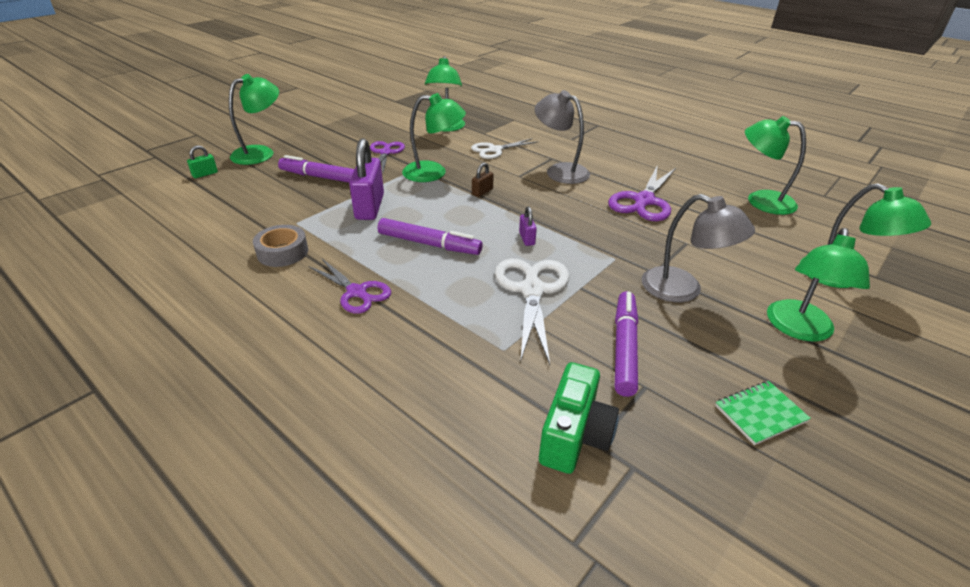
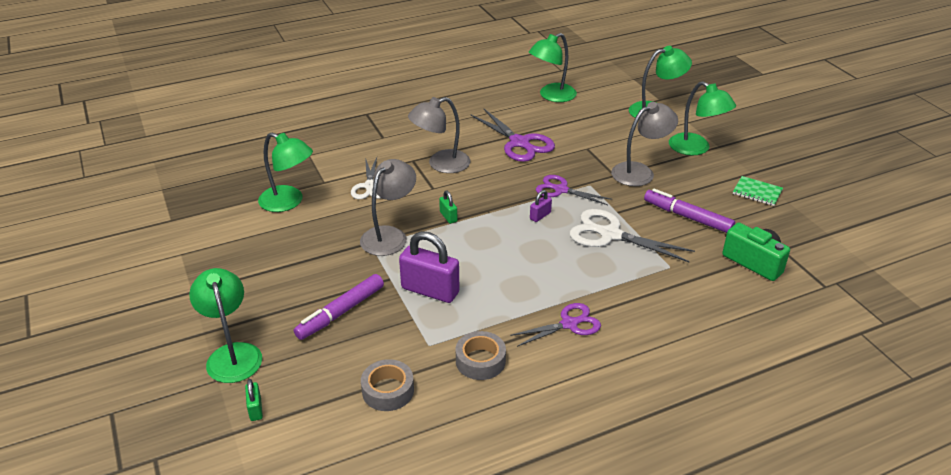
camera: 65 degrees left, 0 degrees up
purple scissors [370,141,405,172] -> purple scissors moved to [536,175,612,205]
purple marker [377,218,483,255] -> none
green lamp [402,93,466,182] -> grey lamp [360,159,416,256]
brown padlock [472,163,494,197] -> green padlock [439,191,457,224]
purple padlock [519,206,537,246] -> purple padlock turned 60 degrees counterclockwise [530,190,552,222]
green notebook [715,381,811,445] -> green notebook turned 60 degrees counterclockwise [733,176,783,206]
none -> grey tape [361,359,414,411]

